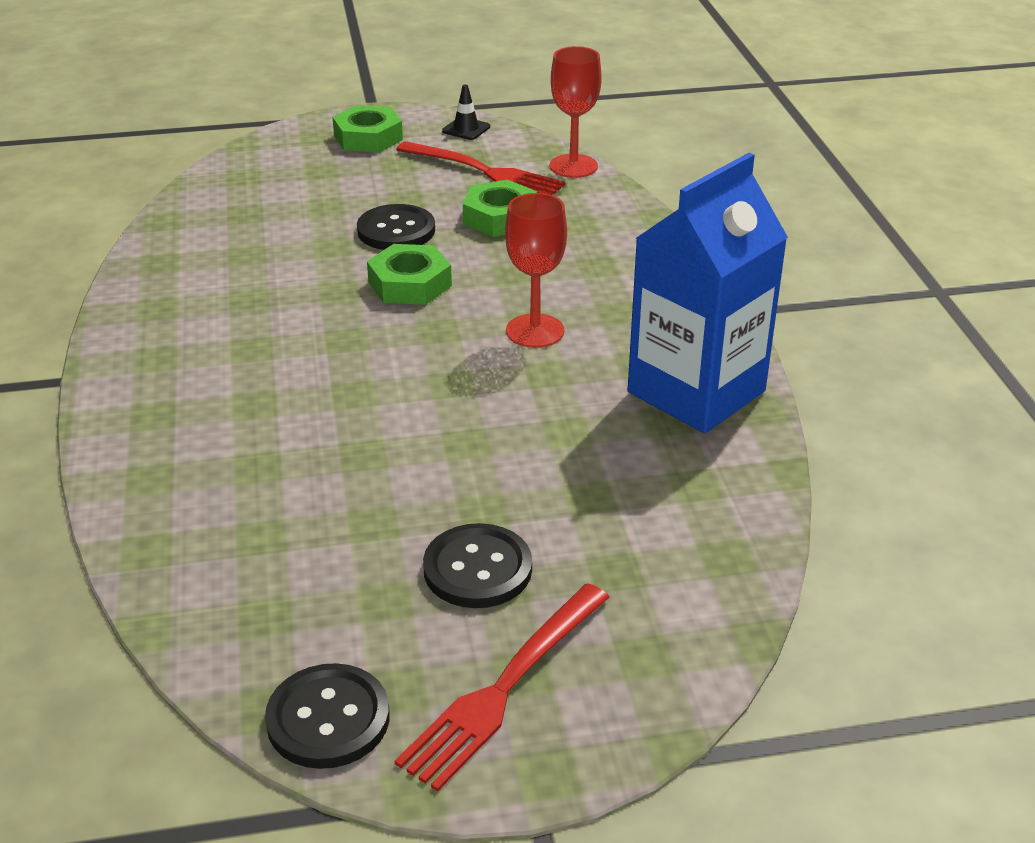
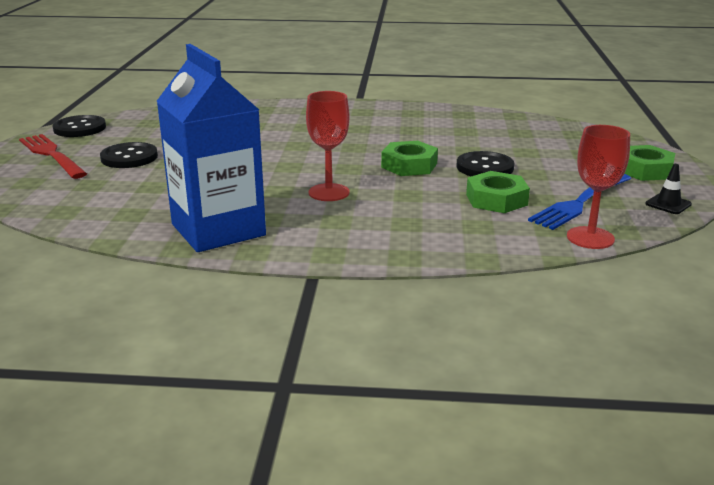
camera: 105 degrees right, 10 degrees down
red fork [396,141,565,195] -> blue fork [528,174,631,230]

